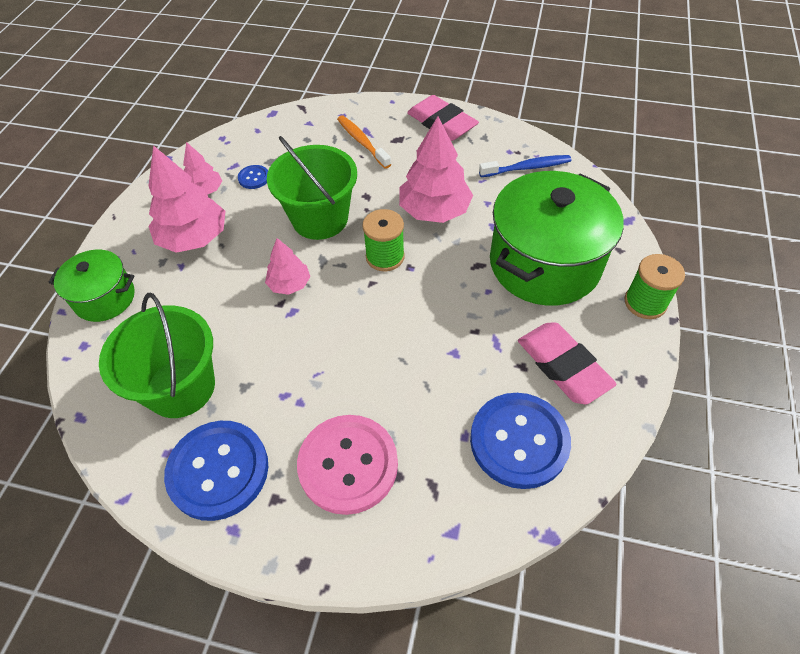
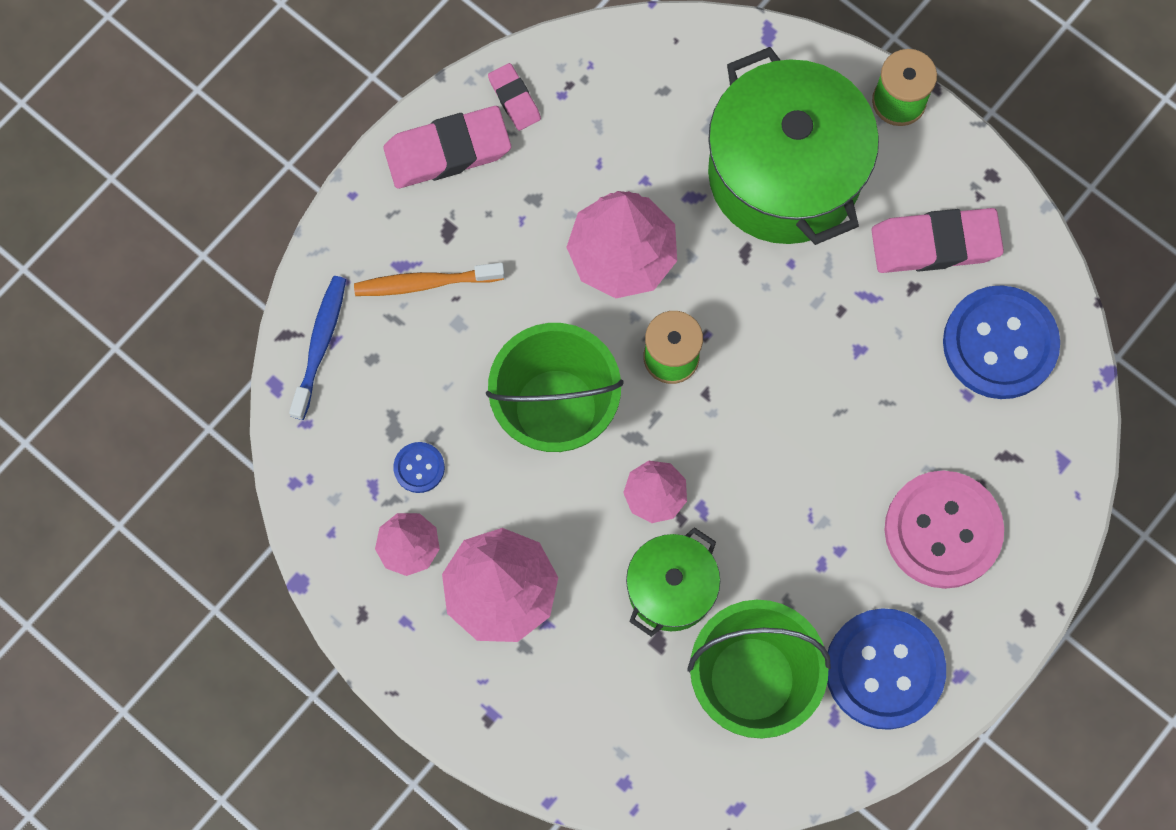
camera: 65 degrees left, 20 degrees up
green pot [48,250,135,322] -> green pot moved to [626,527,720,637]
blue toothbrush [479,155,571,177] -> blue toothbrush moved to [289,276,346,420]
none -> pink eraser [488,63,541,131]

